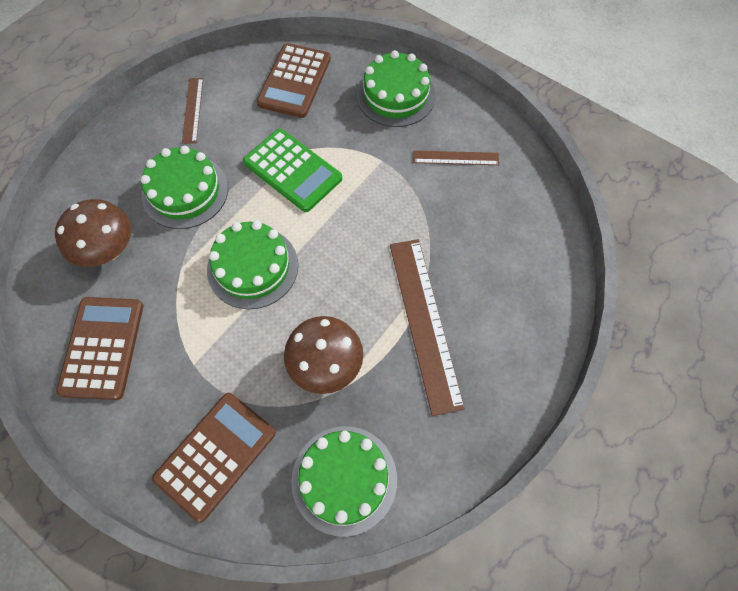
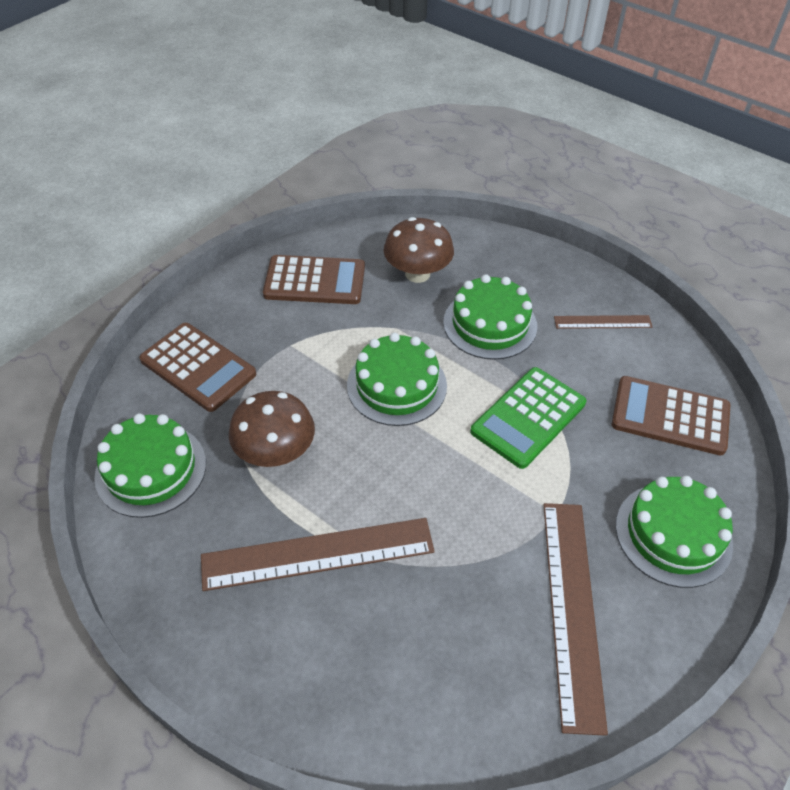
camera: 90 degrees right, 15 degrees down
brown ruler [413,150,500,165] -> brown ruler [544,503,608,736], size x1.90

